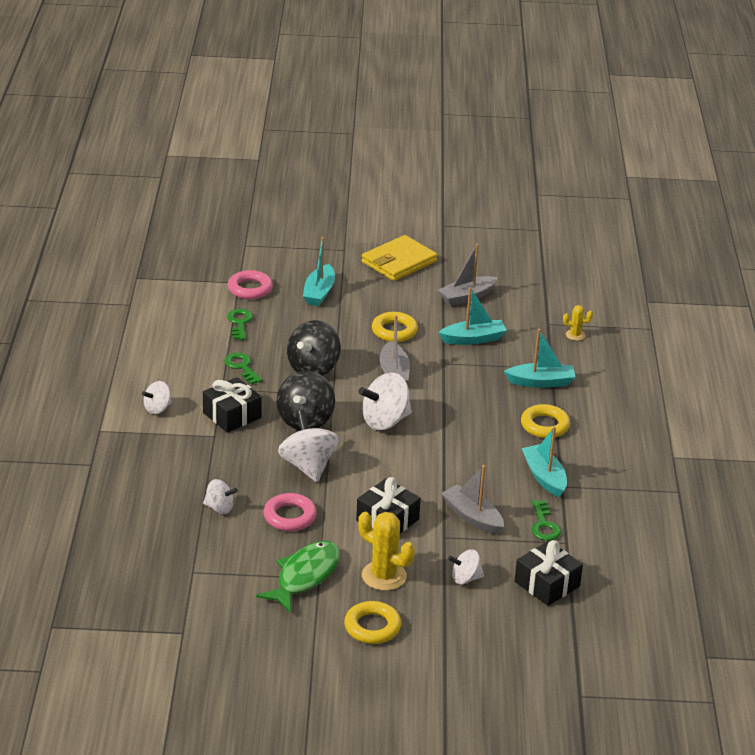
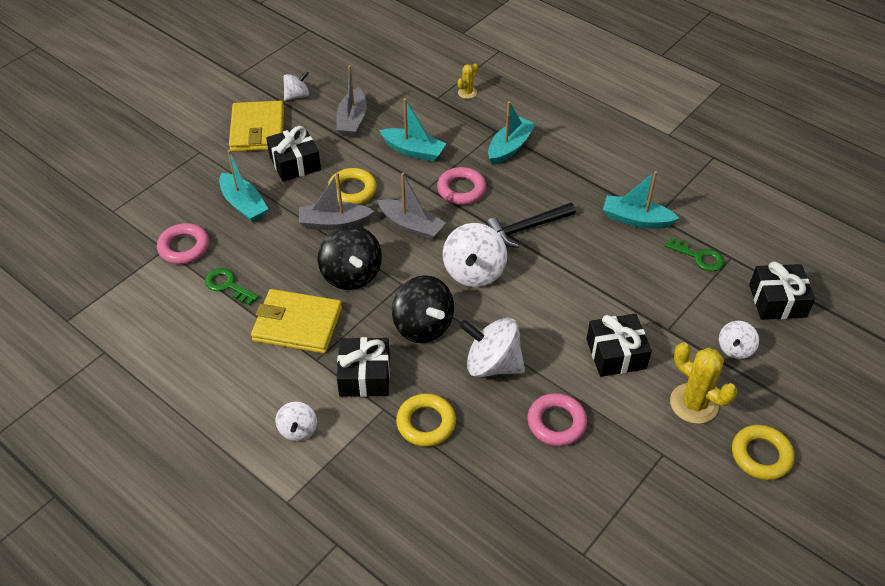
camera: 50 degrees left, 15 degrees up
white spinning top [203,479,238,514] -> white spinning top moved to [283,71,309,101]
green key [224,353,263,384] -> yellow wallet [251,289,342,354]
green fish [256,541,340,613] -> none
yellow cactus [358,512,415,591] -> yellow cactus turned 60 degrees clockwise [670,342,737,424]
turquoise boat [438,287,507,345] -> turquoise boat turned 90 degrees clockwise [379,98,447,162]
grey boat [441,465,504,535] -> grey boat moved to [299,172,374,230]
yellow ring [521,404,570,438] -> yellow ring moved to [396,393,456,447]
none -> black gift [266,126,321,182]
none -> pink ring [437,167,486,205]
none -> black hammer [486,202,576,248]

